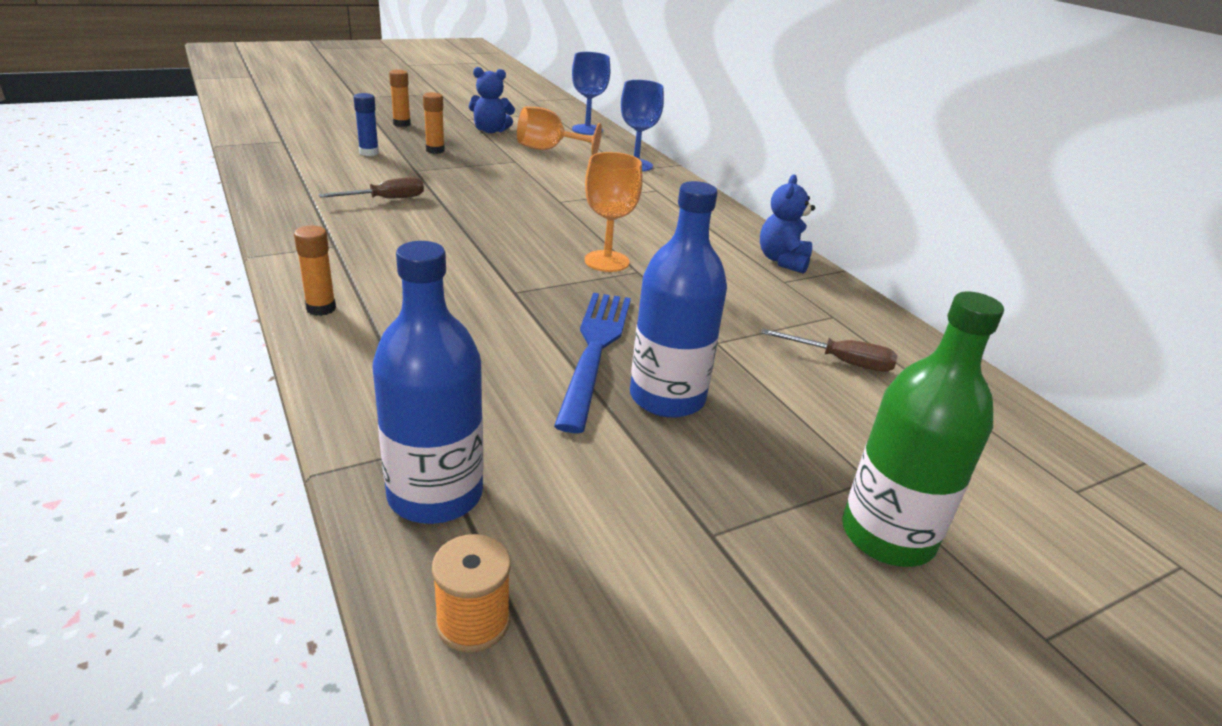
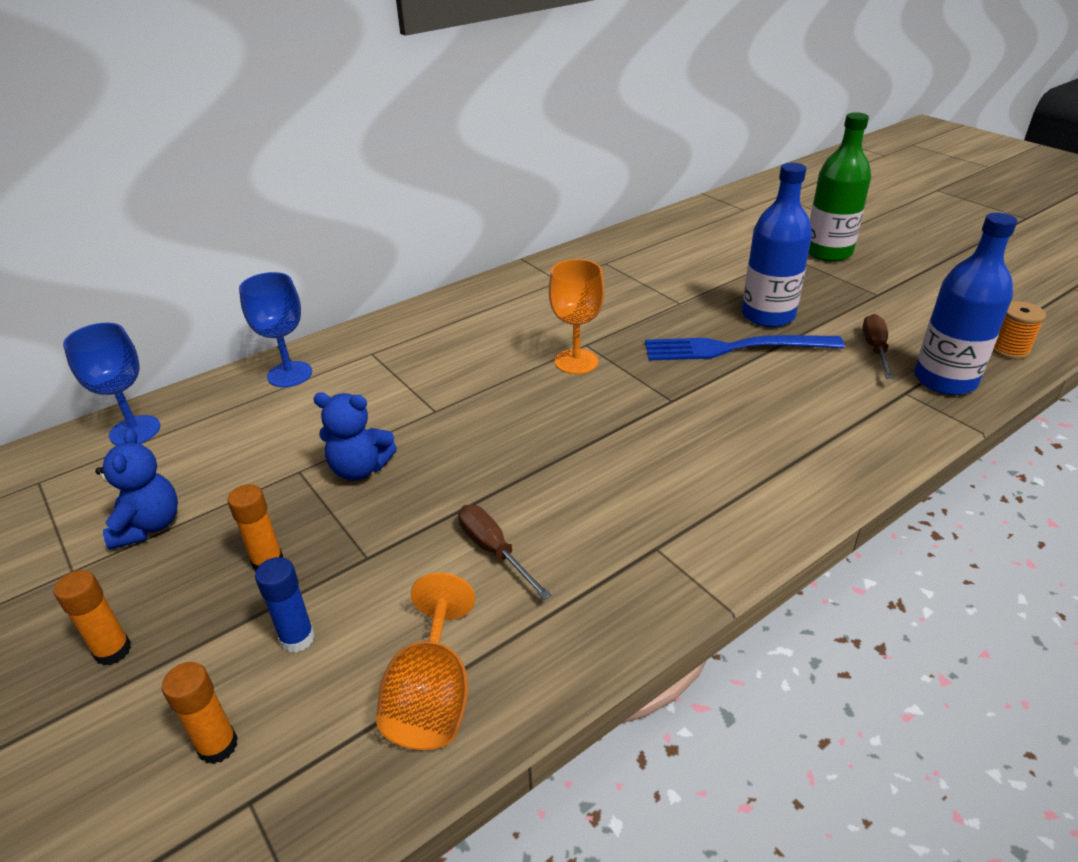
camera: 95 degrees left, 5 degrees up
orange glue stick [294,226,336,316] -> orange glue stick moved to [162,662,238,764]
orange goblet [517,106,602,155] -> orange goblet moved to [376,573,475,750]
blue teddy bear [760,175,815,274] -> blue teddy bear moved to [313,392,397,481]
brown screwdriver [761,329,898,372] -> brown screwdriver moved to [863,314,894,379]

